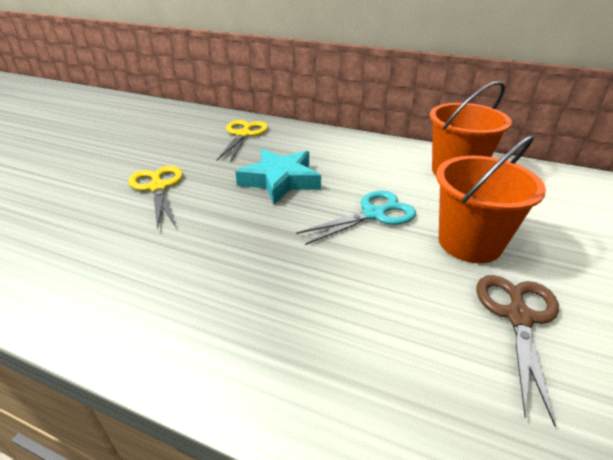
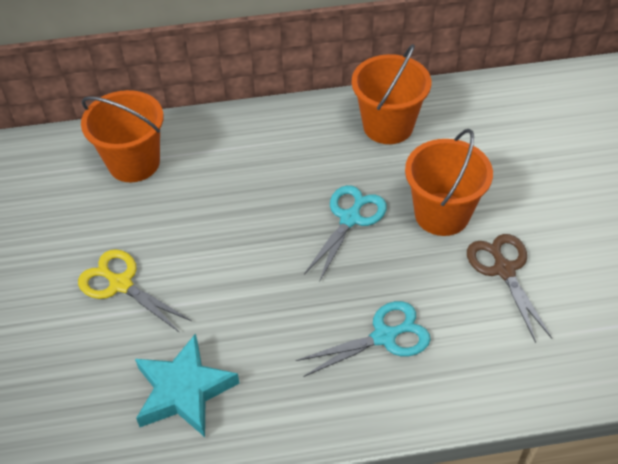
camera: 30 degrees left, 15 degrees up
yellow scissors [217,120,268,163] -> orange bucket [81,90,164,182]
turquoise star [235,149,321,204] -> turquoise star moved to [135,333,239,437]
none -> turquoise scissors [296,301,431,377]

